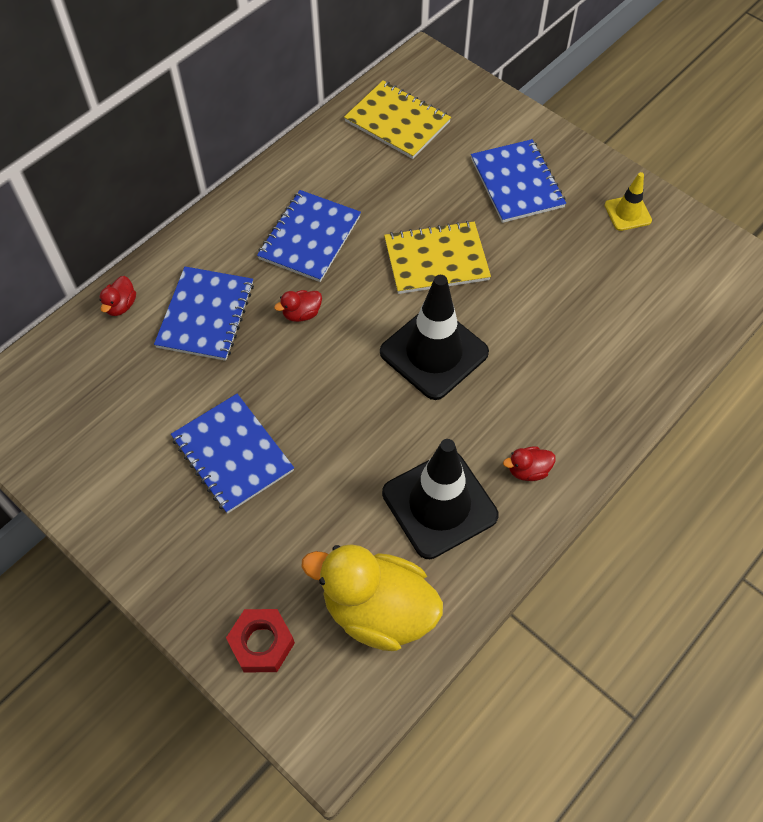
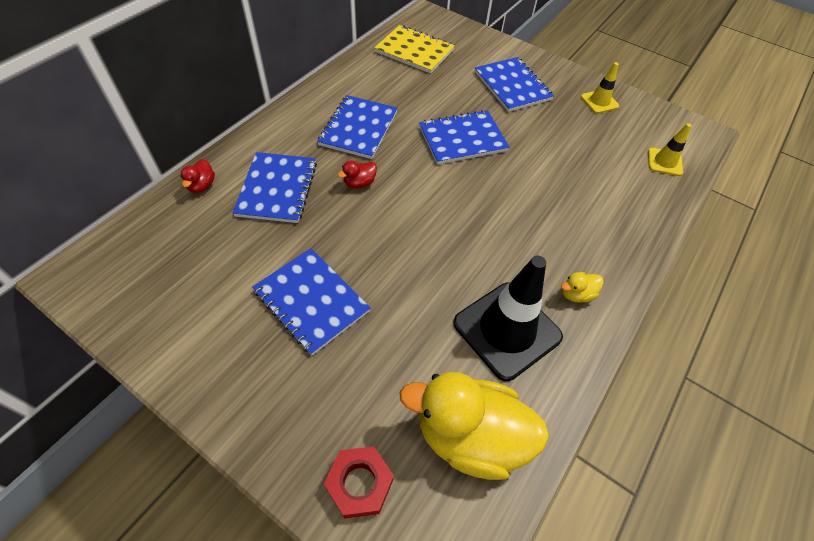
camera: 10 degrees left, 5 degrees down
black traffic cone [380,275,489,400] -> none
yellow notebook [384,221,491,294] -> blue notebook [419,110,510,164]
red duck [503,447,556,481] -> yellow duck [561,272,604,303]
none -> yellow traffic cone [648,123,692,176]

